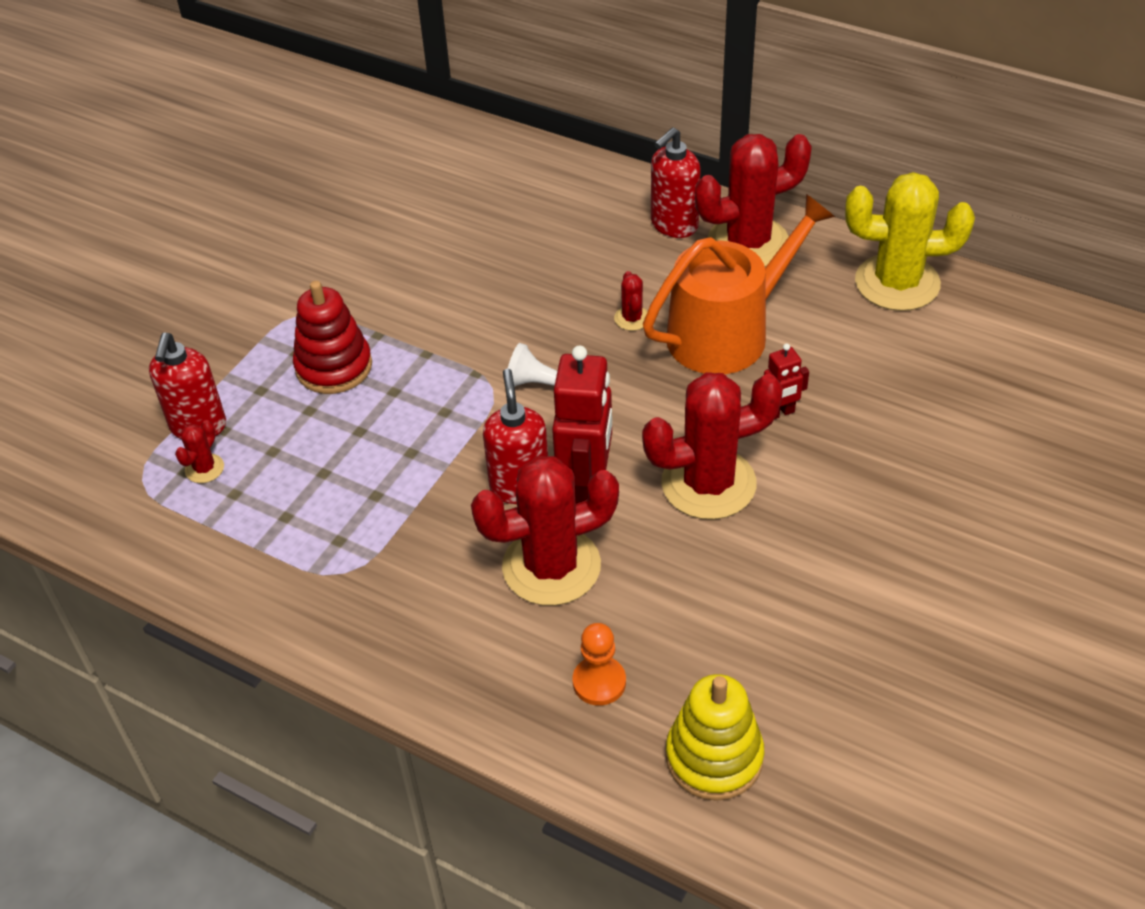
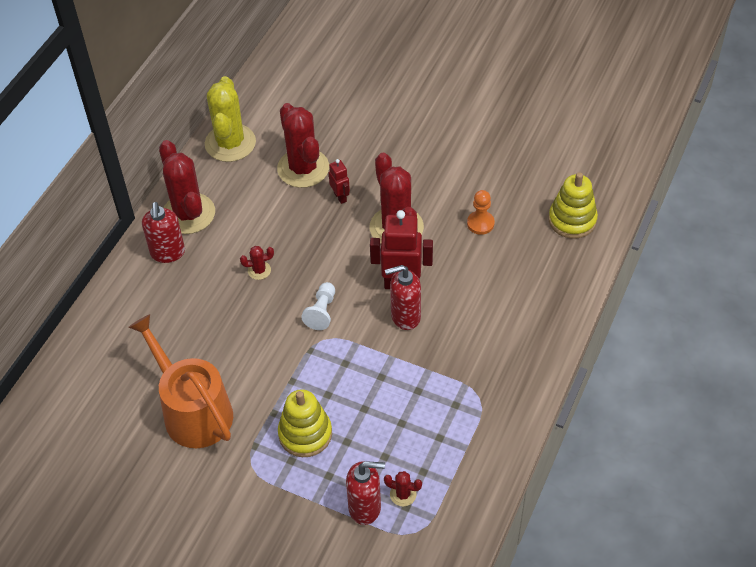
camera: 95 degrees left, 5 degrees up
red stacking toy [293,281,372,394] -> yellow stacking toy [278,389,332,457]
red cactus [471,456,619,606] -> red cactus moved to [277,103,329,188]
orange pawn [573,623,626,706] -> orange pawn moved to [467,190,495,235]
orange watering can [643,194,835,374] -> orange watering can moved to [128,314,233,448]
red soap dispenser [651,127,701,238] -> red soap dispenser turned 45 degrees clockwise [142,202,185,263]

